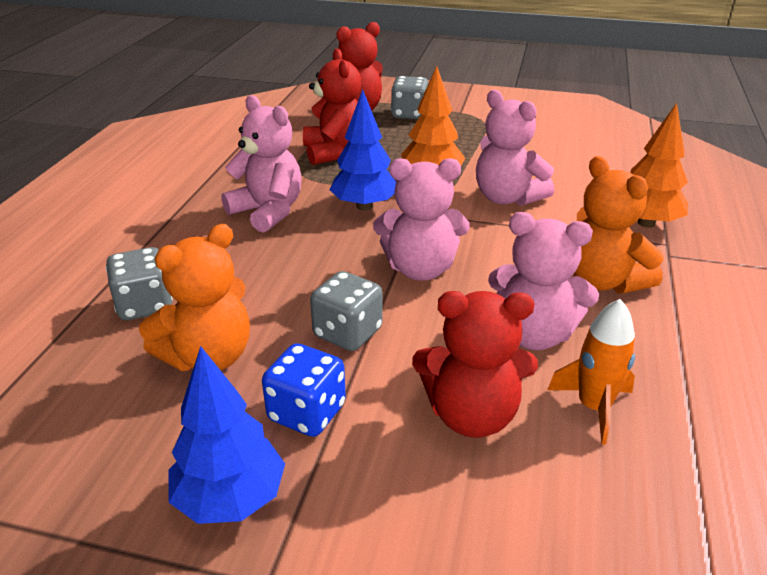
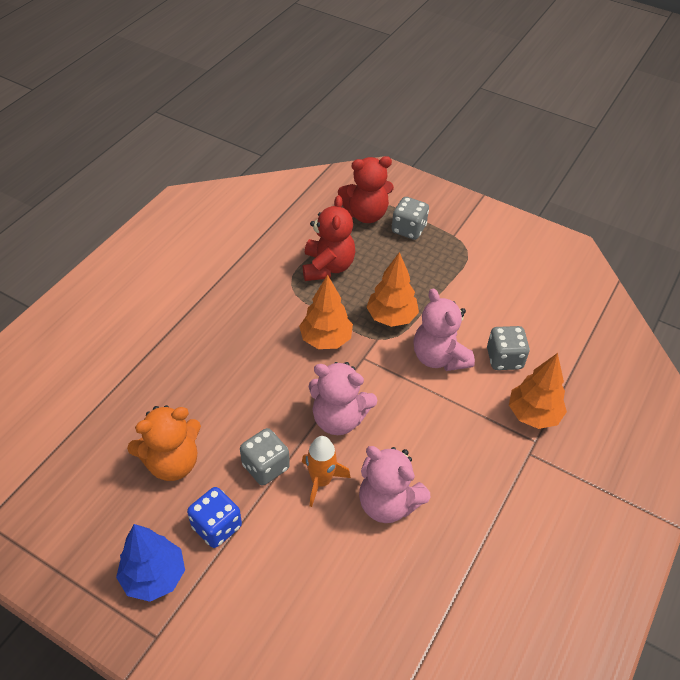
camera: 15 degrees right, 15 degrees up
grey dice [106,247,173,320] -> grey dice moved to [487,326,530,370]
pink teddy bear [221,95,301,233] -> none
blue tree [329,89,396,211] -> orange tree [299,275,353,349]
red teddy bear [412,291,538,438] -> none
orange rocket [548,299,635,445] -> orange rocket moved to [302,436,351,507]
orange teddy bear [573,156,664,294] -> none

